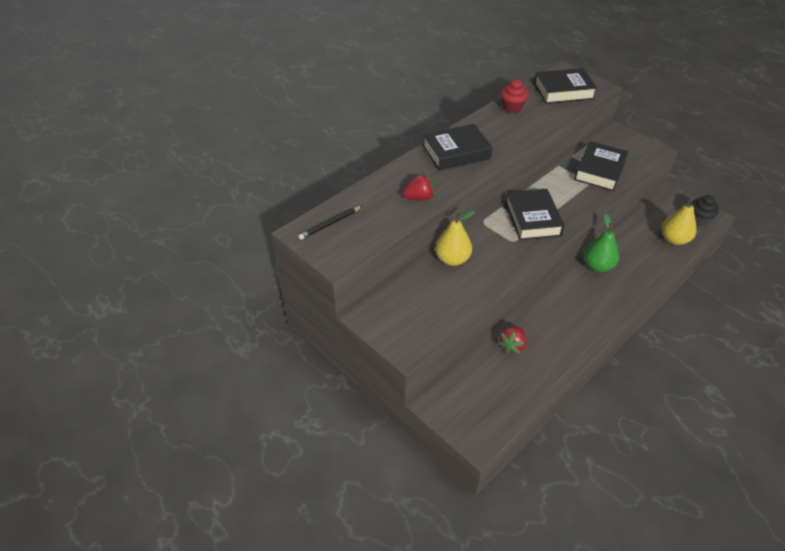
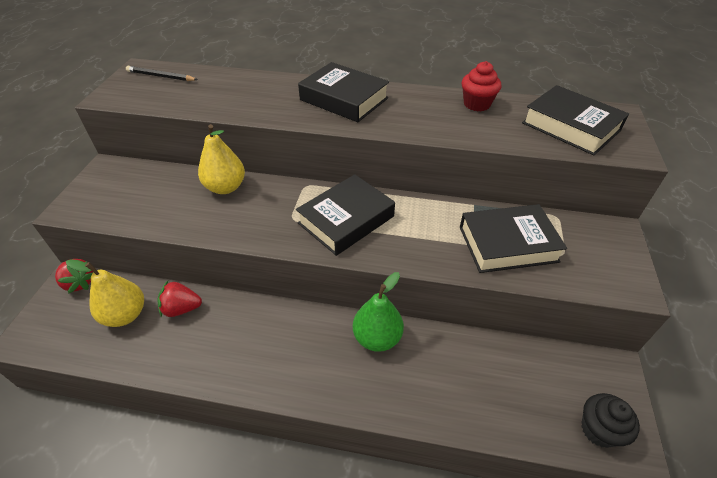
camera: 55 degrees right, 0 degrees up
red strawberry [403,173,434,200] -> red strawberry moved to [55,259,94,294]
yellow pear [662,199,697,245] -> yellow pear moved to [66,259,144,327]

